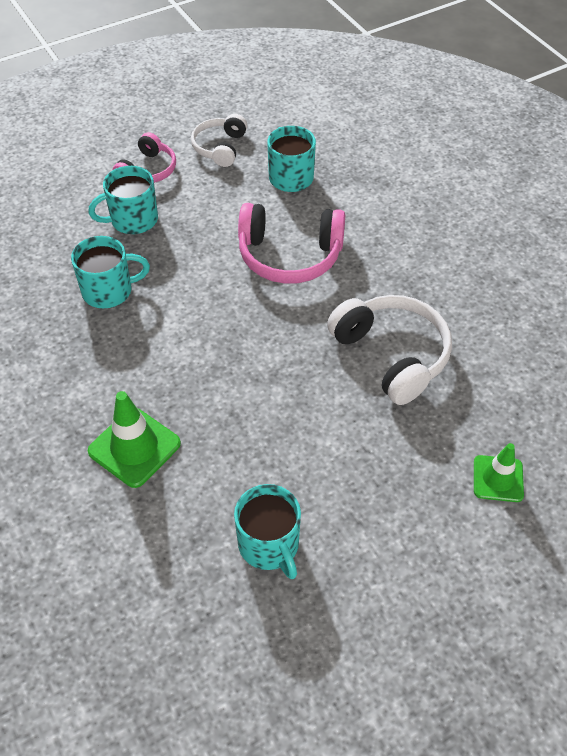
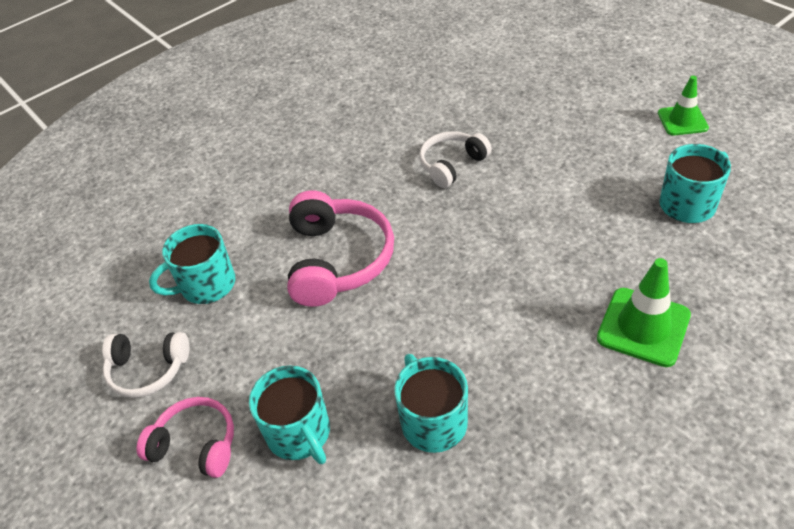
camera: 95 degrees left, 5 degrees down
white headphones [327,295,452,405] -> white headphones [419,131,492,188], size x0.61
green traffic cone [474,443,524,502] -> green traffic cone moved to [658,76,709,135]

